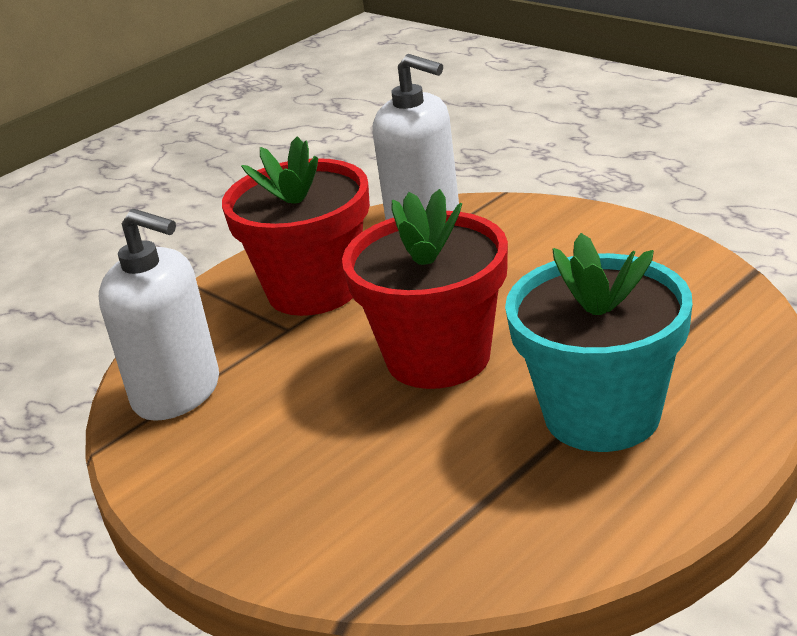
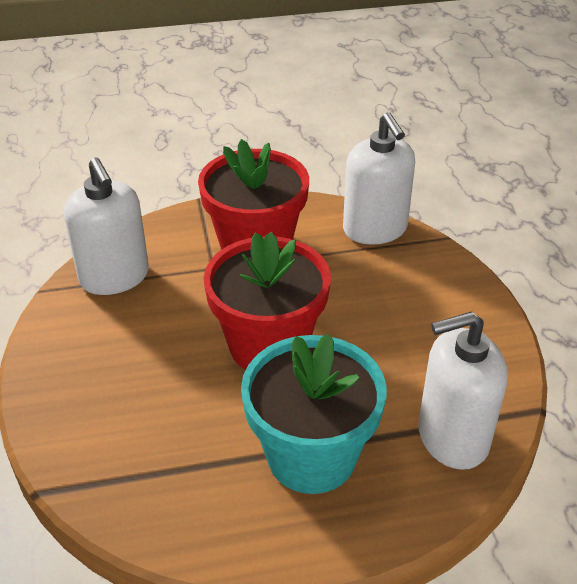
camera: 30 degrees right, 10 degrees up
none -> white soap dispenser [418,311,508,470]

